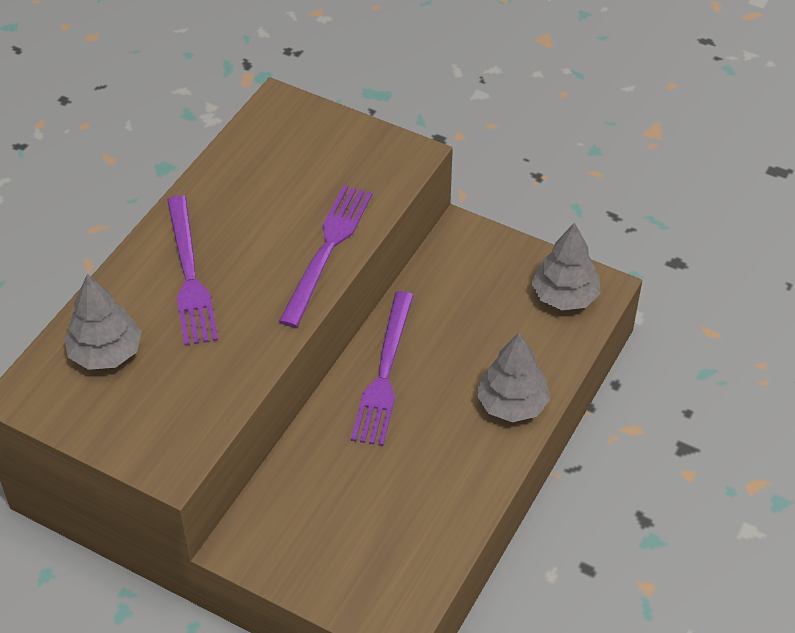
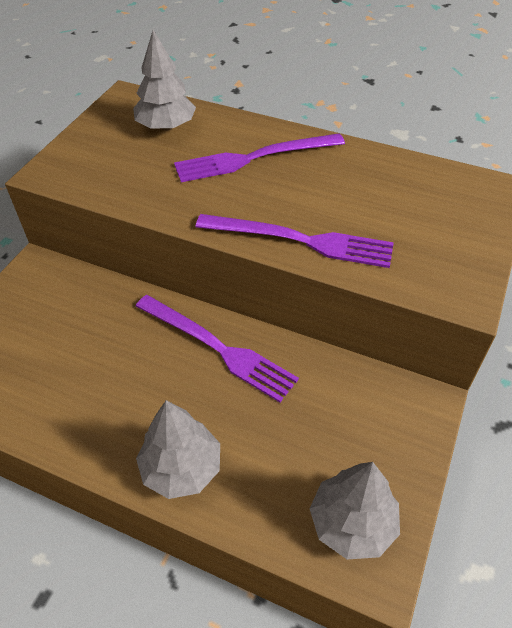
camera: 85 degrees right, 0 degrees up
purple fork [351,291,414,446] -> purple fork turned 150 degrees counterclockwise [136,295,299,402]

